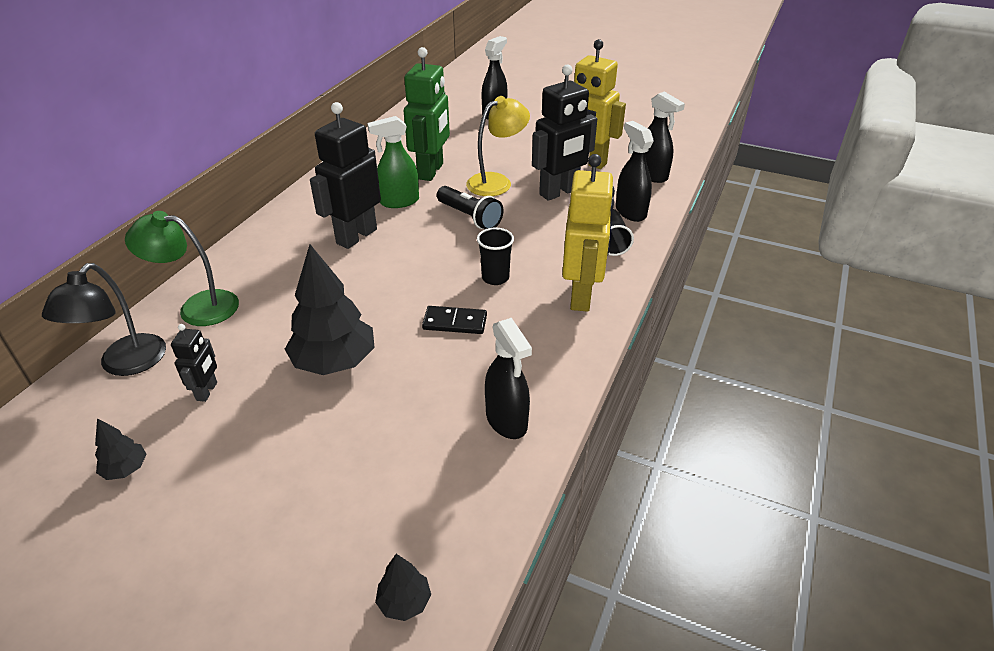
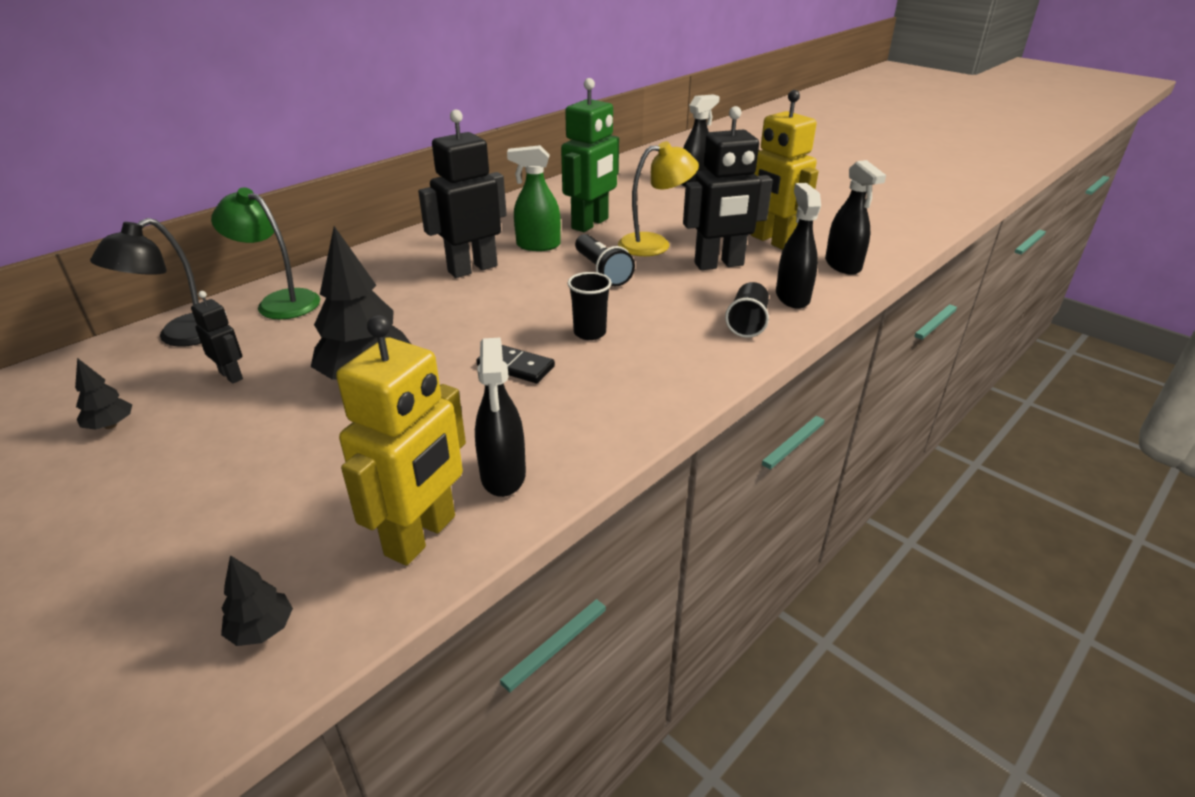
camera: 20 degrees right, 5 degrees down
black robot [171,324,217,402] -> black robot turned 75 degrees counterclockwise [191,291,243,383]
yellow robot [562,154,615,312] -> yellow robot moved to [336,315,466,566]

